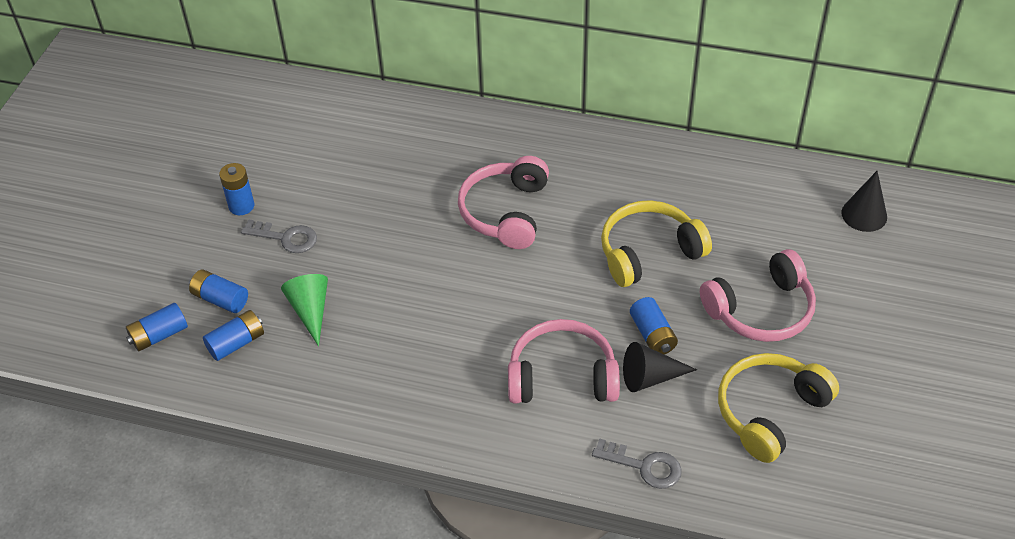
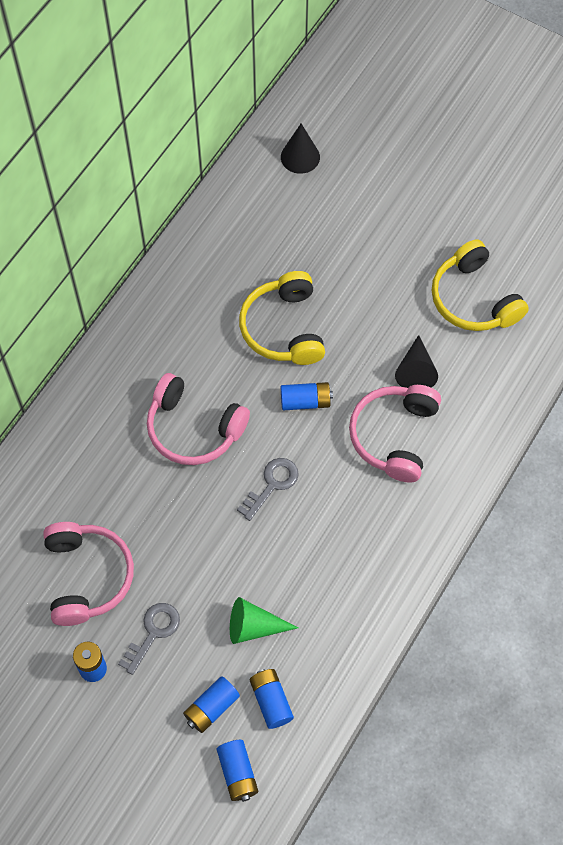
camera: 75 degrees left, 15 degrees up
grey key [592,438,682,489] -> grey key moved to [237,458,299,521]
blue battery [630,297,678,354] -> blue battery moved to [281,382,333,411]
pink headphones [700,249,816,342] -> pink headphones moved to [43,522,134,626]

